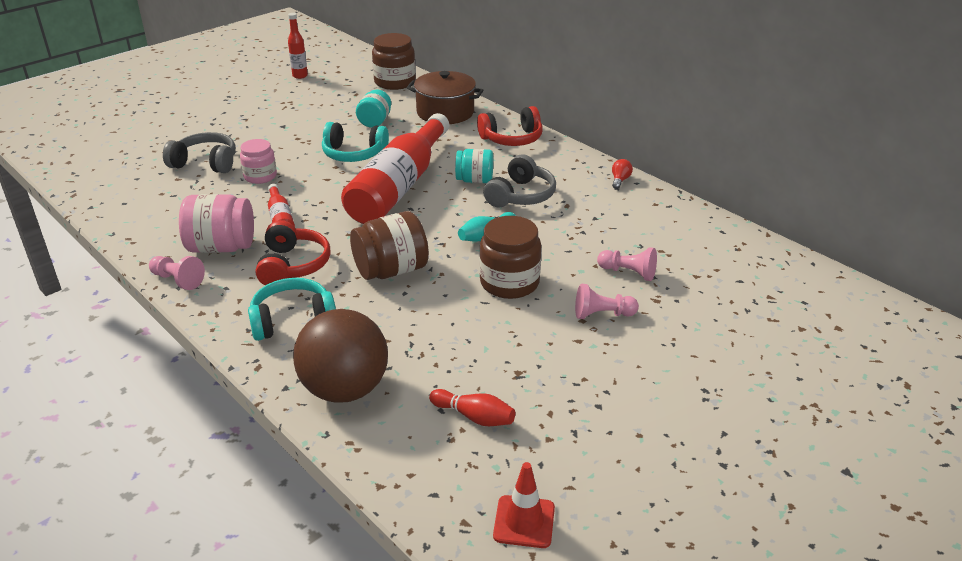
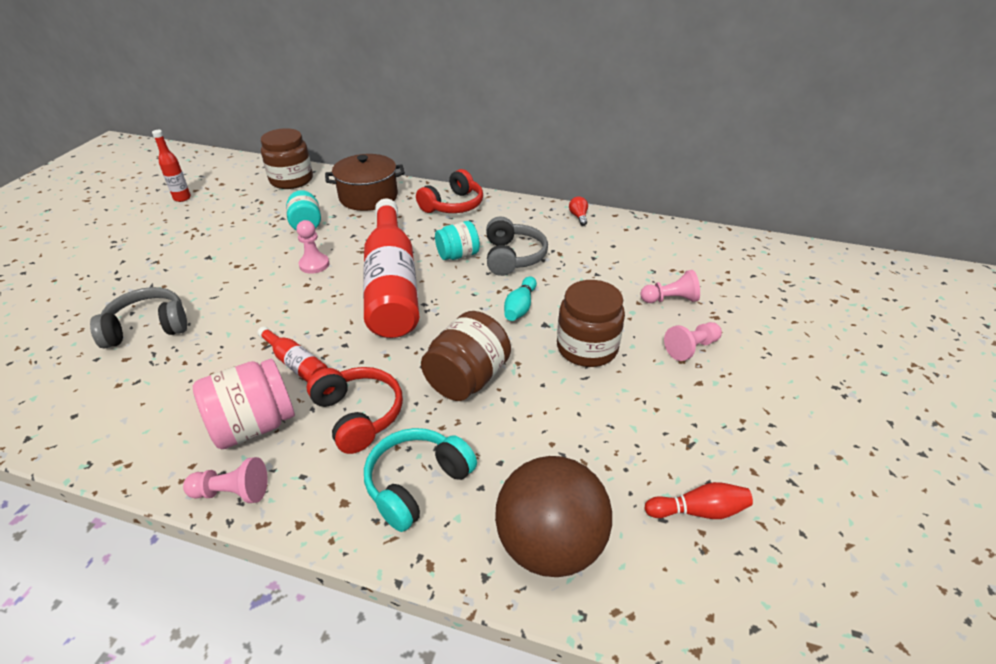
camera: 30 degrees left, 5 degrees up
pink jar [240,139,277,184] -> none
turquoise headphones [322,122,389,162] -> pink pawn [296,220,329,274]
red traffic cone [493,462,555,548] -> none

